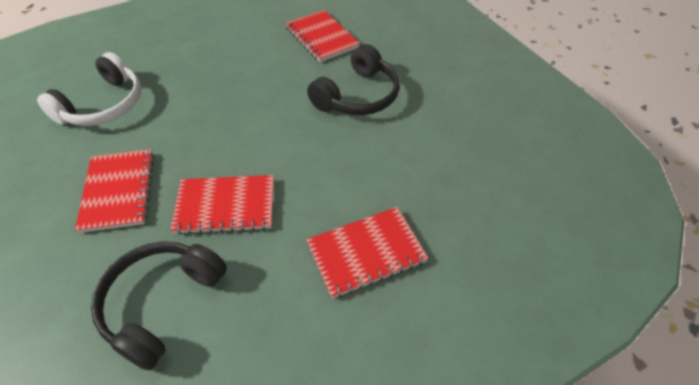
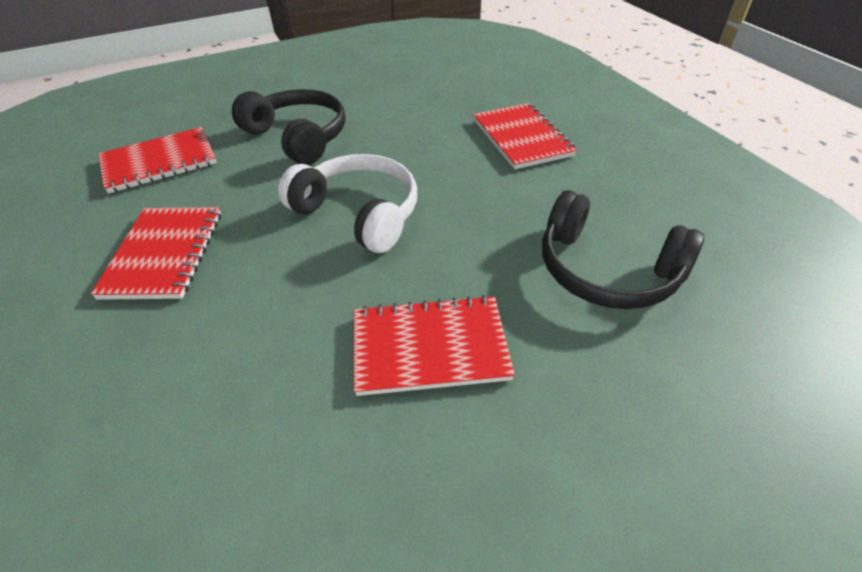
camera: 85 degrees left, 5 degrees down
white headphones [37,52,141,126] -> white headphones moved to [278,154,417,253]
red notebook [171,175,274,235] -> red notebook moved to [91,207,221,300]

